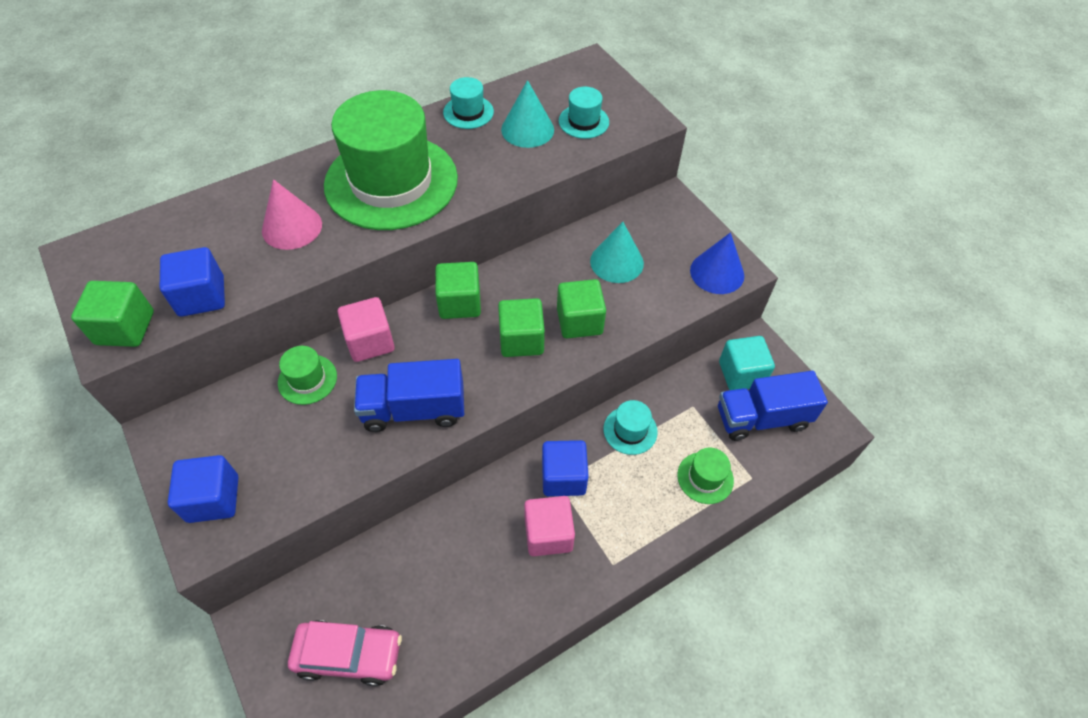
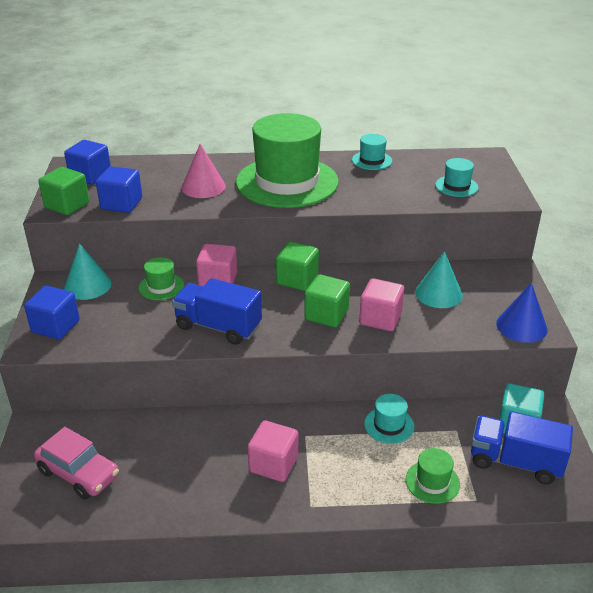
camera: 30 degrees right, 20 degrees down
turquoise cone [501,80,554,148] -> turquoise cone moved to [64,243,112,300]
blue cube [542,440,589,496] -> blue cube moved to [64,140,111,185]
green cube [557,279,606,338] -> pink cube [359,278,404,331]

